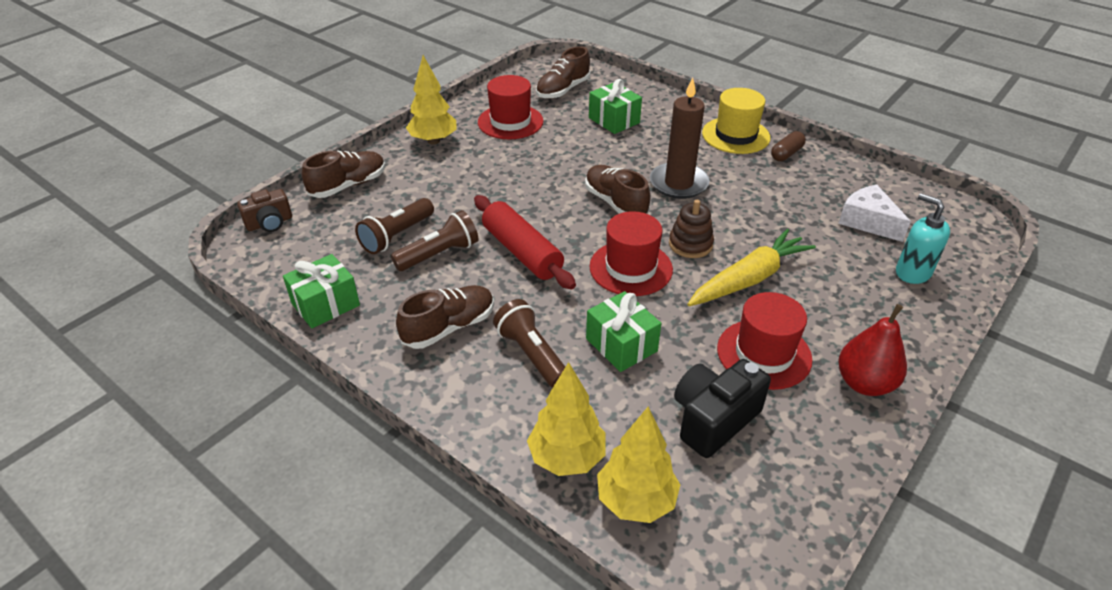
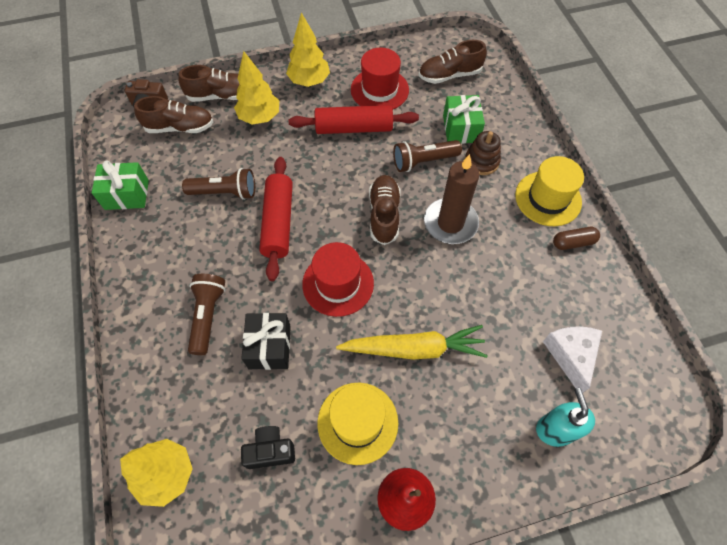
camera: 35 degrees right, 20 degrees up
brown flashlight [355,198,434,254] -> brown flashlight moved to [393,140,462,172]
brown shoe [396,285,494,349] -> brown shoe moved to [134,96,213,133]
yellow tree [527,362,605,476] -> yellow tree moved to [234,51,279,125]
green gift [586,291,661,372] -> black gift [241,313,291,370]
brown stacking toy [669,200,714,258] -> brown stacking toy moved to [465,131,501,175]
black camera [674,359,771,458] -> black camera [241,426,295,469], size x0.65
red hat [717,292,813,390] -> yellow hat [317,383,398,465]
none -> red rolling pin [289,105,419,134]

